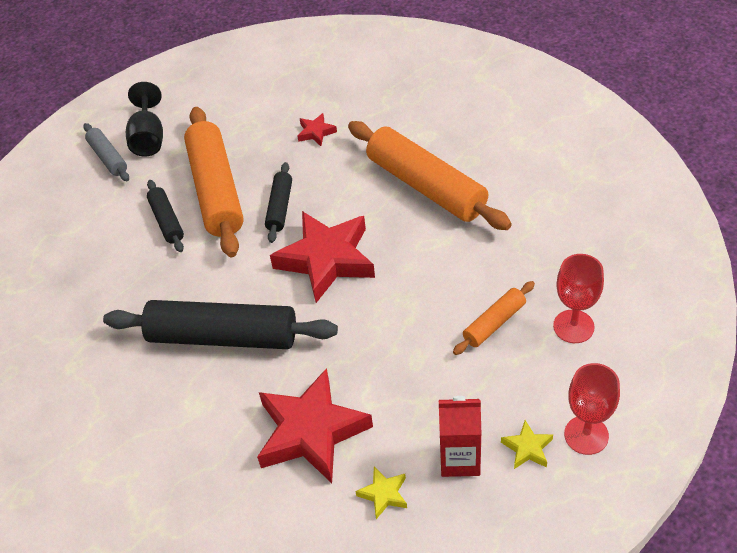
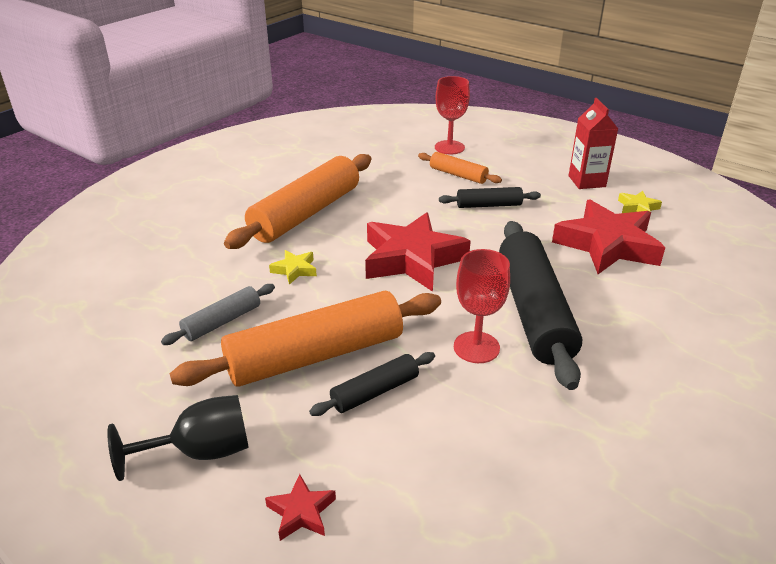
camera: 105 degrees left, 15 degrees down
grey rolling pin [83,123,129,181] -> grey rolling pin moved to [161,284,275,345]
black rolling pin [265,162,292,243] -> black rolling pin moved to [439,187,541,208]
red star [297,113,337,146] -> red star moved to [265,474,336,541]
yellow star [501,420,553,469] -> yellow star moved to [269,250,317,285]
red goblet [564,363,620,455] -> red goblet moved to [454,249,510,363]

